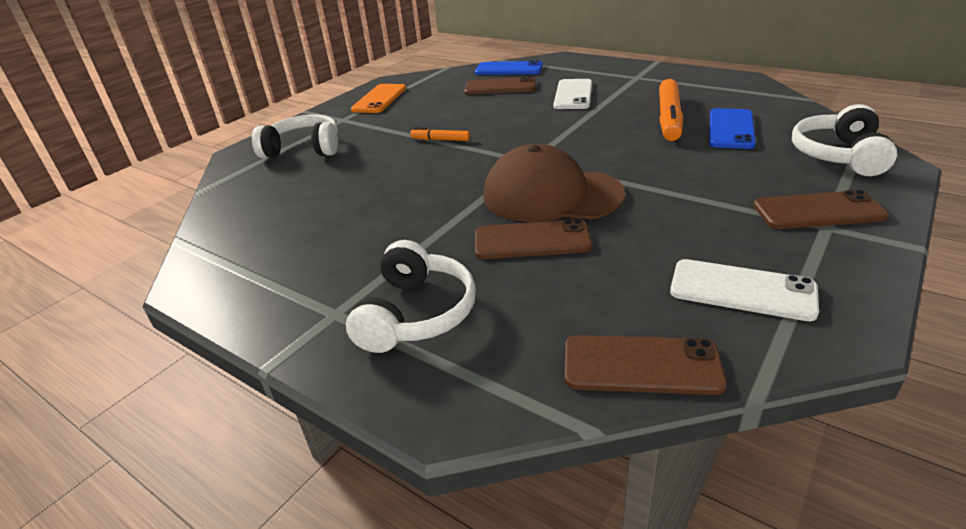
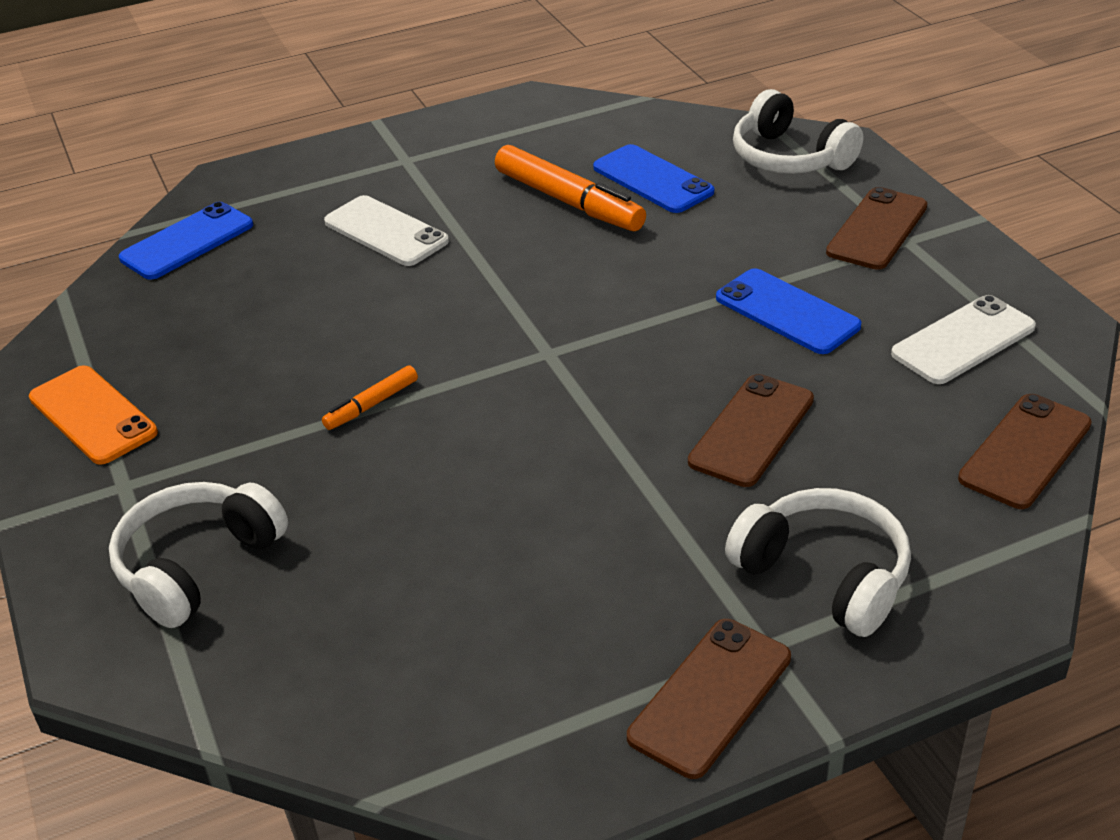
camera: 60 degrees left, 5 degrees up
brown phone [464,76,536,95] -> brown phone moved to [627,619,791,779]
brown cap [483,144,625,222] -> none
none -> blue phone [716,268,861,354]

